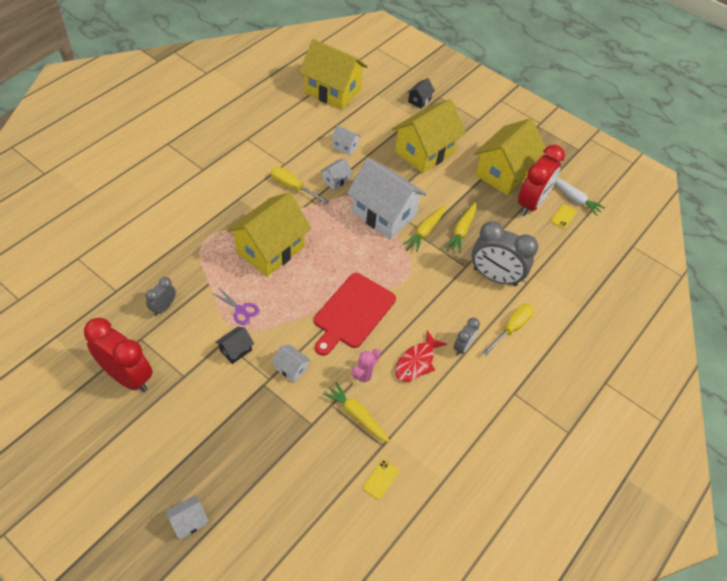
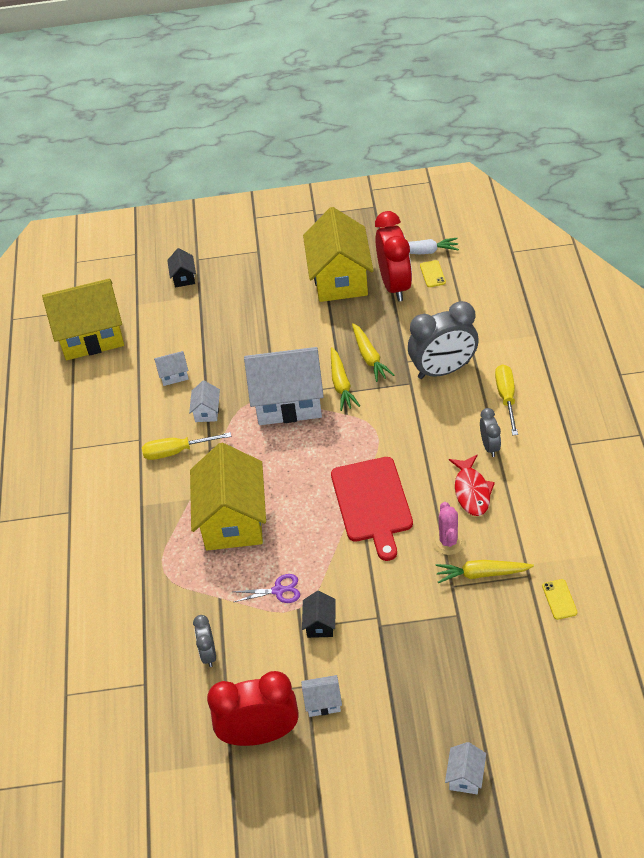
camera: 35 degrees left, 5 degrees down
white house [272,344,311,382] -> white house moved to [301,675,342,717]
yellow house [392,99,466,173] -> none

